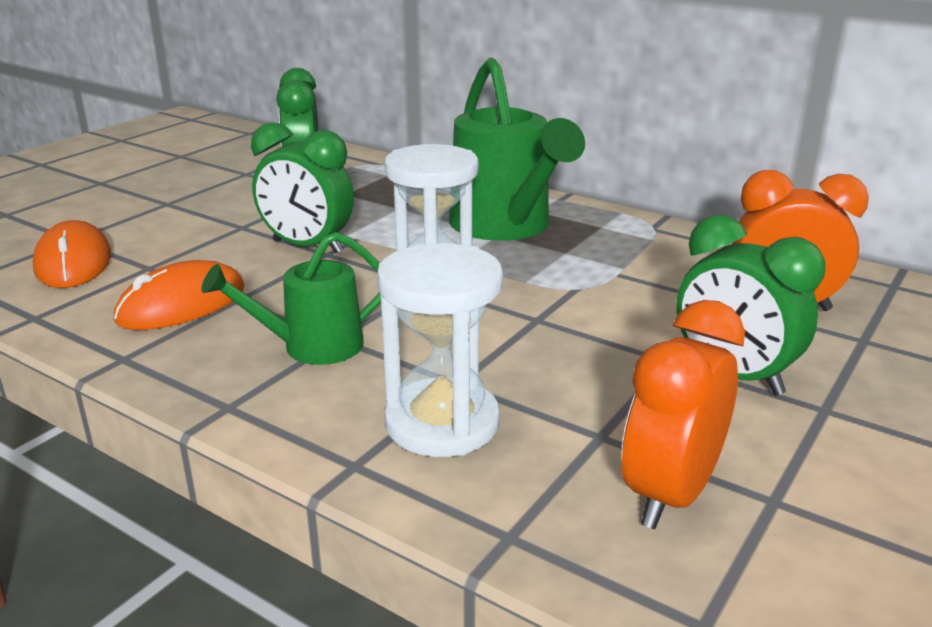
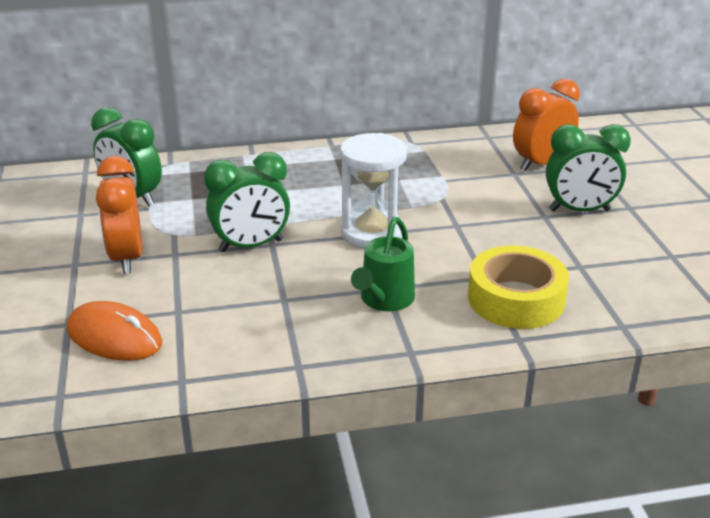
camera: 45 degrees left, 5 degrees up
orange mouse [114,260,244,330] -> none
white hourglass [377,243,503,457] -> yellow tape [468,246,569,329]
green watering can [449,58,585,241] -> none
orange clock [621,300,745,529] -> orange clock moved to [96,156,142,274]

